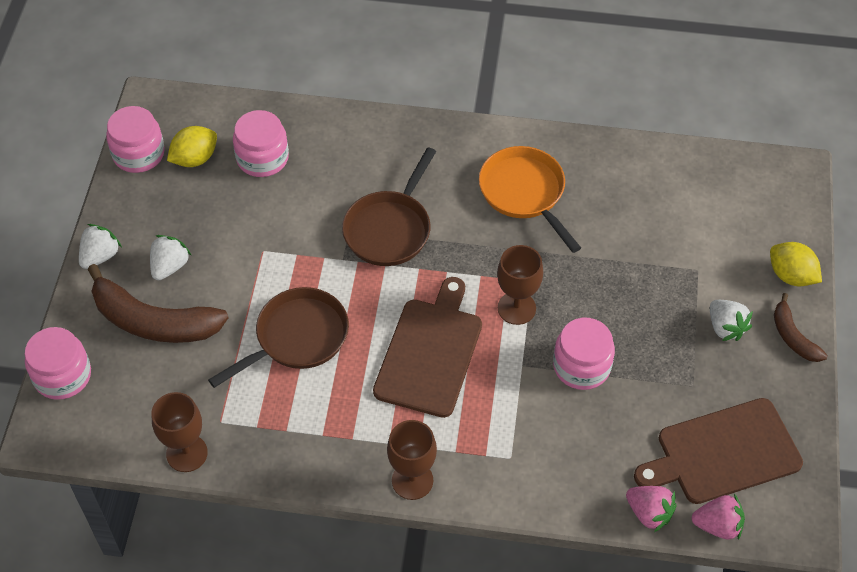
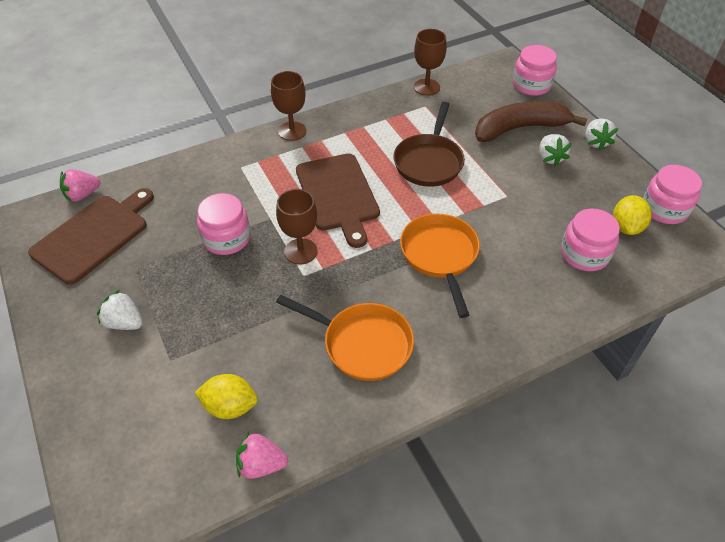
camera: 145 degrees right, 5 degrees down
brown pan [342,148,436,266] -> orange pan [400,214,480,318]
pink strawberry [626,486,677,532] -> pink strawberry moved to [236,431,288,479]
yellow lemon [770,242,822,286] -> yellow lemon moved to [195,374,258,419]
brown banana [774,293,828,362] -> none

